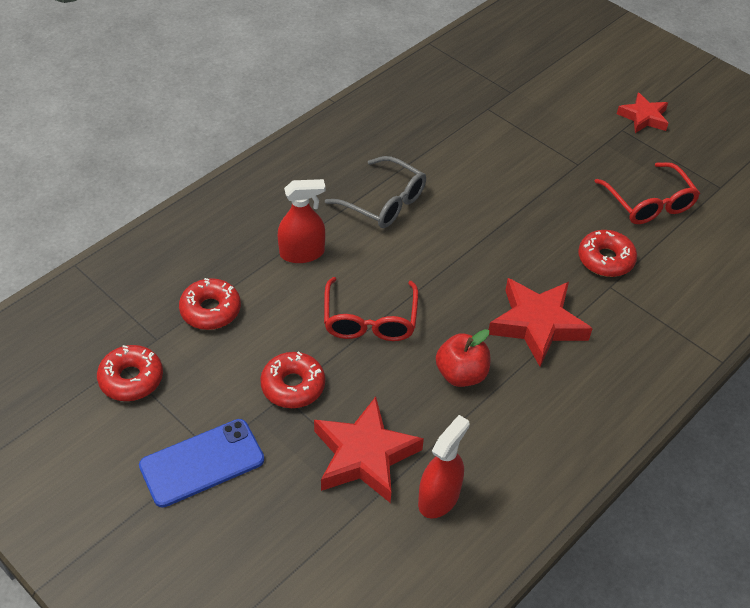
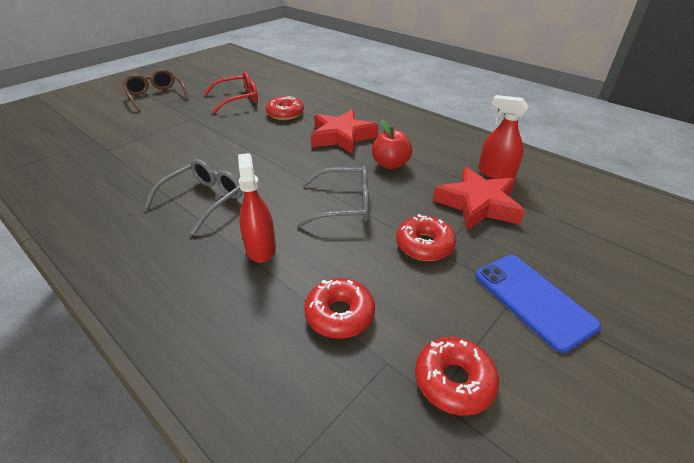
camera: 90 degrees left, 10 degrees down
red glasses [324,277,418,341] -> grey glasses [297,166,369,227]
red star [617,93,668,133] -> brown glasses [122,69,189,112]

